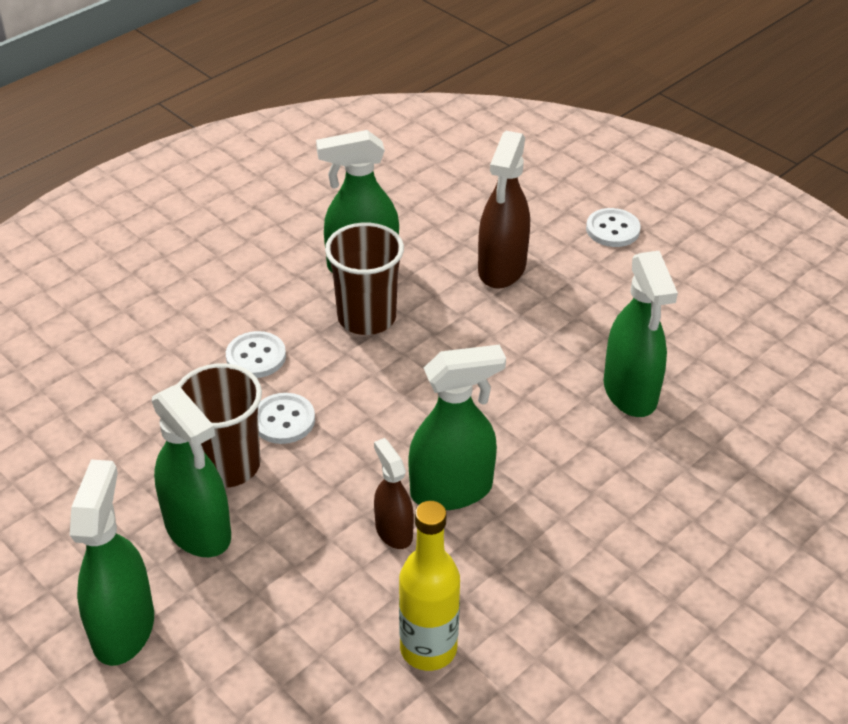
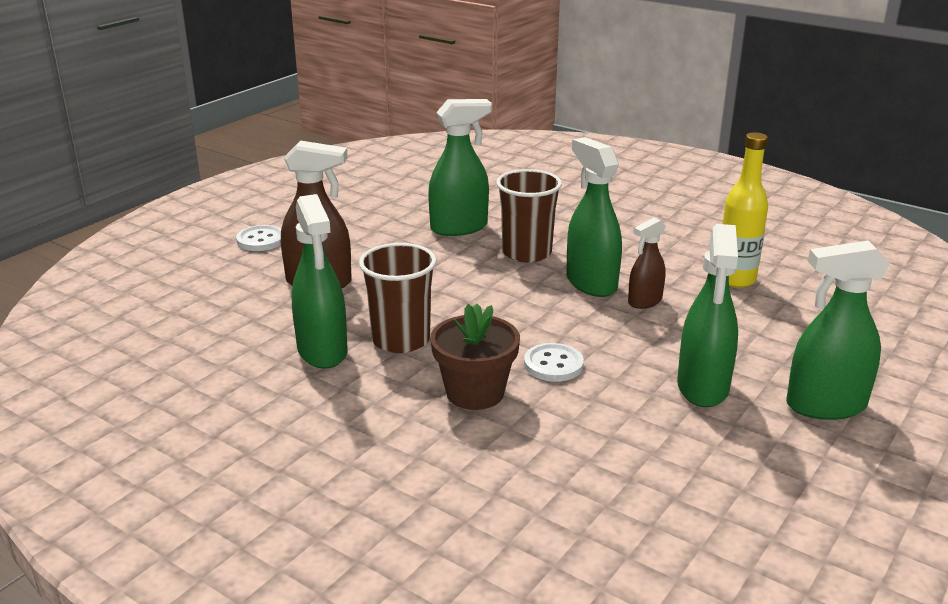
camera: 100 degrees left, 15 degrees down
green spray bottle [152,384,231,557] -> green spray bottle turned 150 degrees clockwise [677,224,738,407]
brown cup [178,363,262,488] -> brown cup moved to [496,169,562,263]
white button [226,331,286,378] -> brown flower pot [430,304,520,410]

